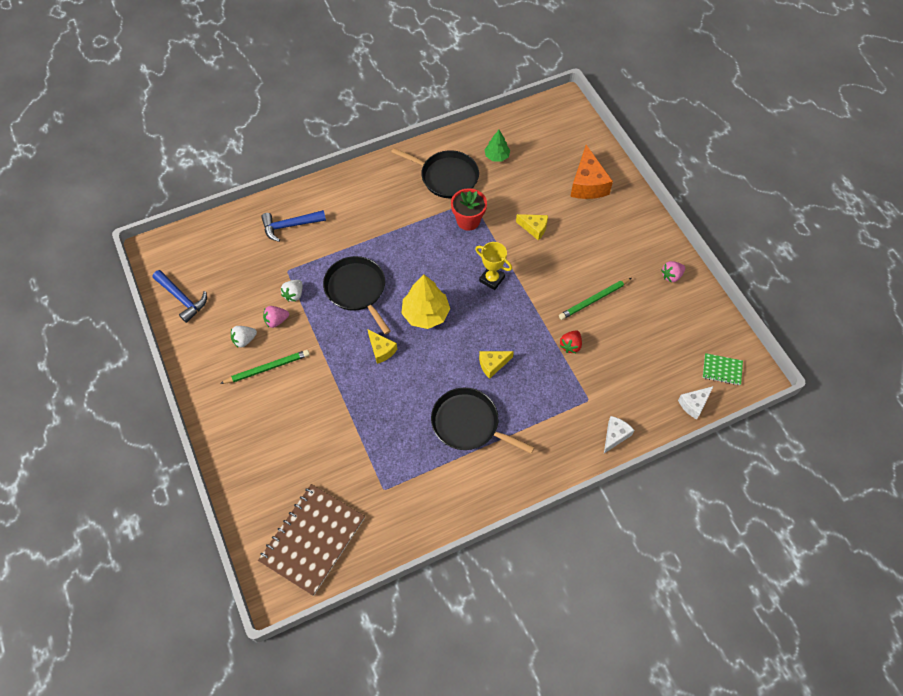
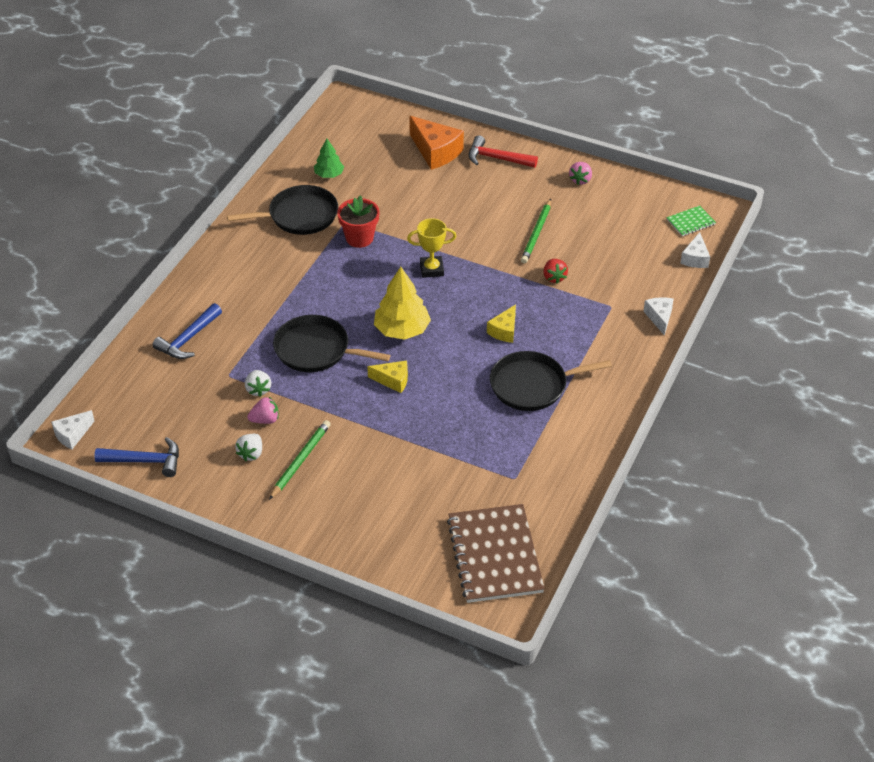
camera: 40 degrees left, 15 degrees down
pink strawberry [263,306,289,328] -> pink strawberry turned 135 degrees counterclockwise [247,397,279,424]
yellow cheese [516,214,548,240] -> none
none -> white cheese [51,410,94,449]
none -> red hammer [469,136,538,168]

